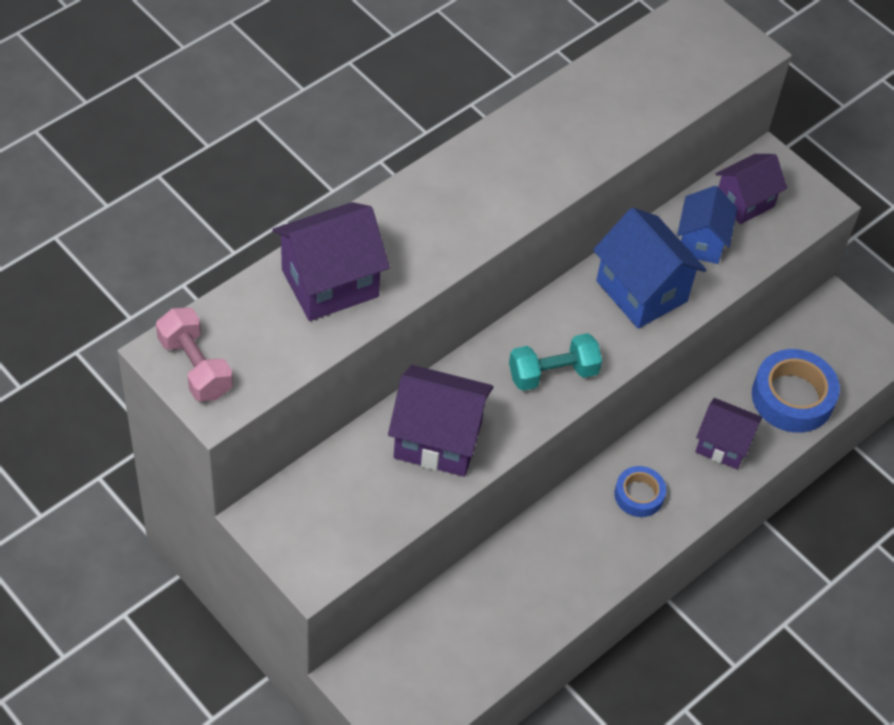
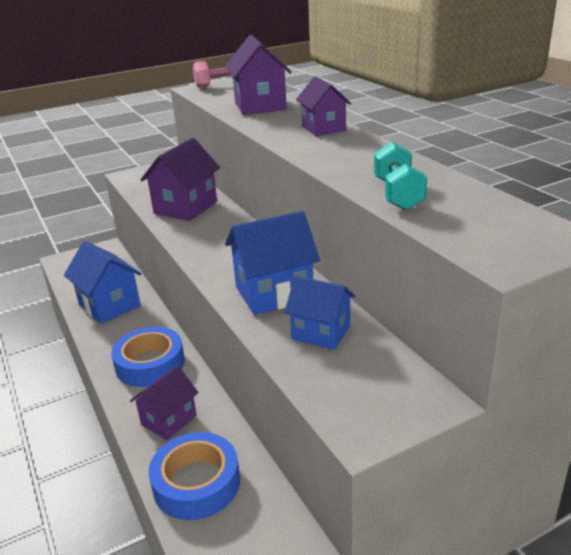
camera: 110 degrees right, 25 degrees down
turquoise dumbbell [509,333,602,391] -> turquoise dumbbell moved to [374,142,427,210]
blue tape [614,466,666,517] -> blue tape [111,327,185,387], size x1.73
purple house [716,154,787,224] -> purple house moved to [296,76,351,136]
none -> blue house [64,241,141,324]

